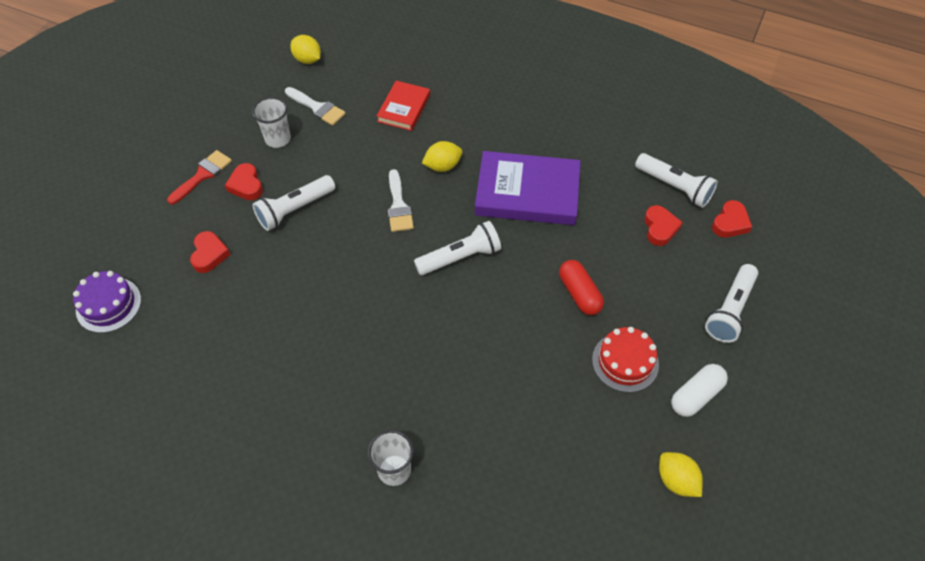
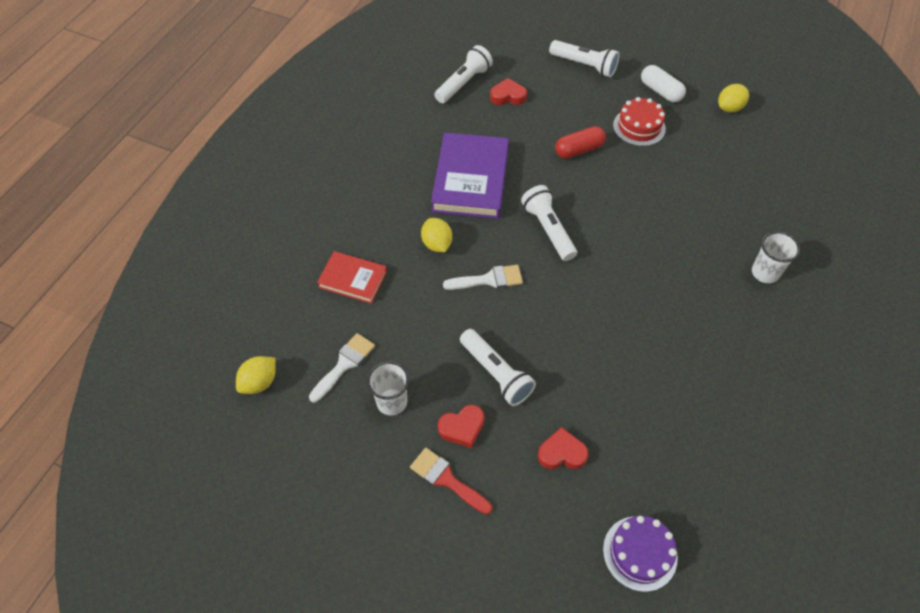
camera: 90 degrees left, 0 degrees up
red heart [712,200,752,238] -> none

